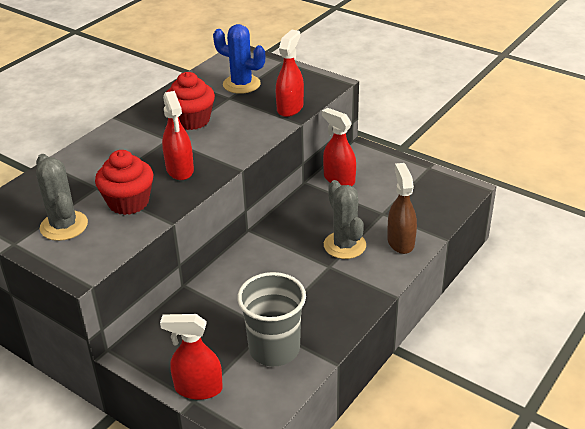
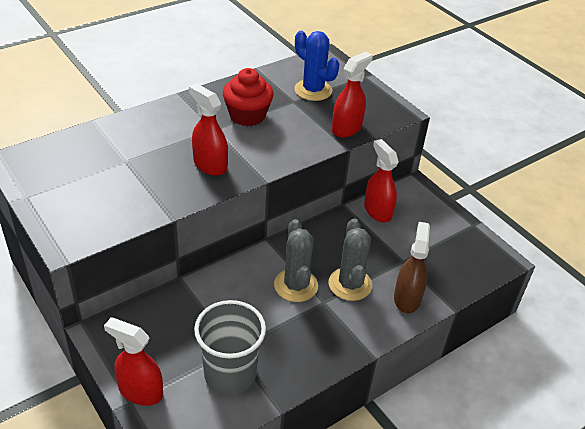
camera: 15 degrees right, 5 degrees up
grey cactus [36,154,88,241] -> grey cactus moved to [274,219,318,302]
red cupcake [95,150,154,215] -> none
red spray bottle [162,91,194,180] -> red spray bottle turned 135 degrees clockwise [189,83,228,176]

